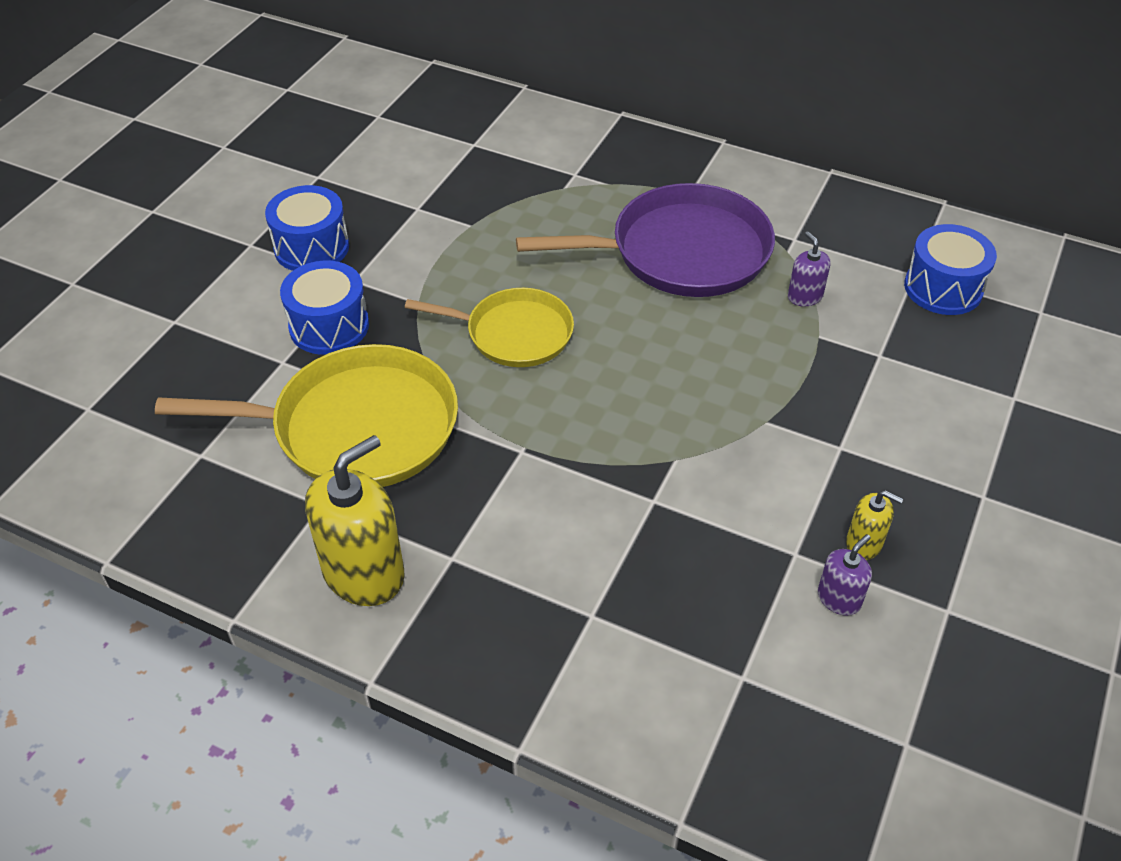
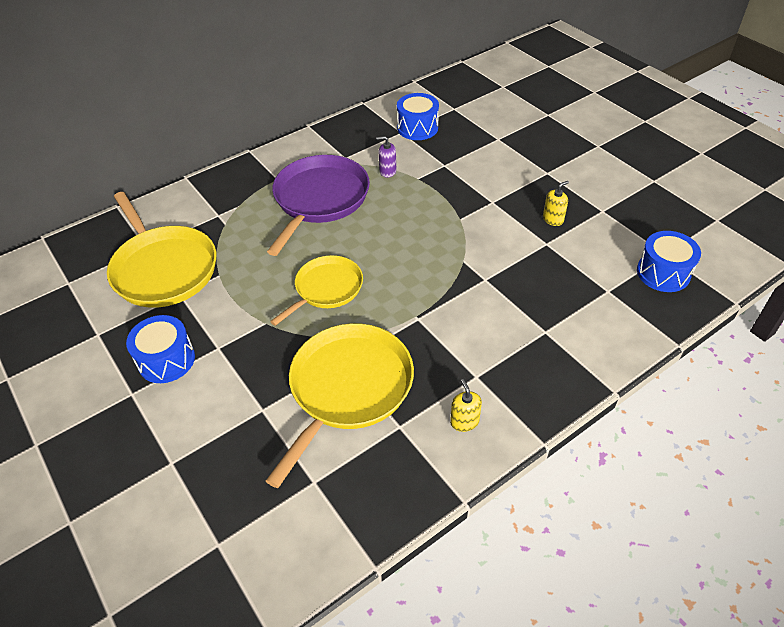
camera: 60 degrees left, 0 degrees up
blue drum [280,261,369,355] -> blue drum moved to [637,231,701,292]
yellow soap dispenser [305,435,405,606] -> yellow soap dispenser [450,379,482,432], size x0.49
purple soap dispenser [818,534,872,616] -> none
none -> yellow pan [107,192,216,308]

